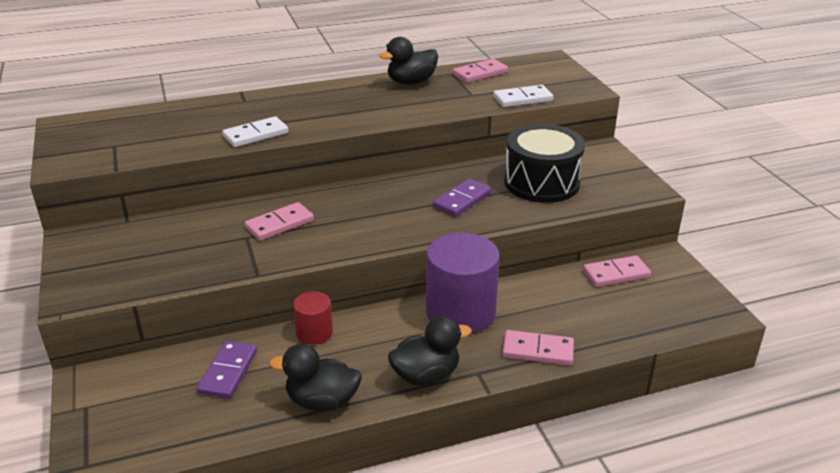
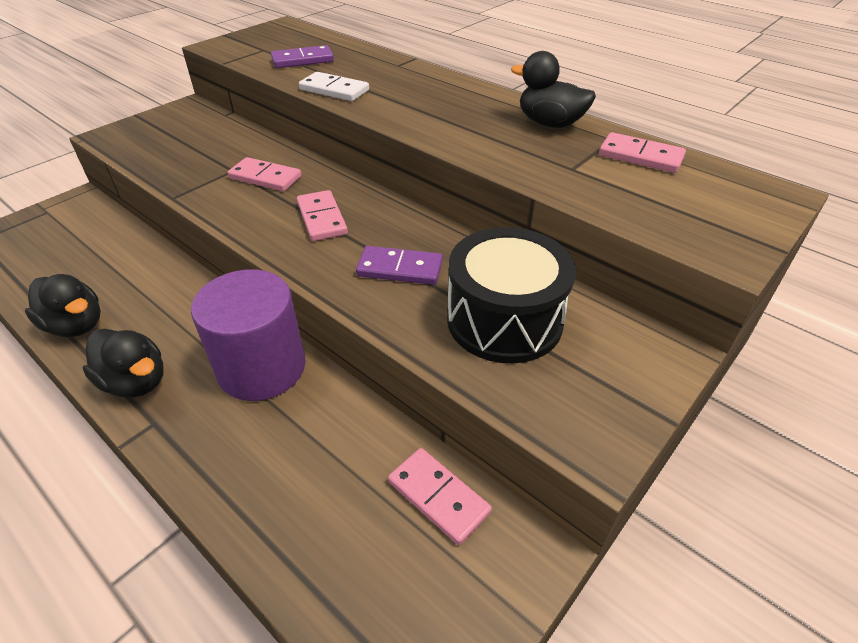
camera: 60 degrees right, 10 degrees up
purple domino [197,341,257,399] -> purple domino moved to [271,45,334,68]
black duck [269,344,362,412] -> black duck turned 150 degrees clockwise [25,274,101,337]
red cylinder [293,291,333,345] -> none
white domino [493,85,554,107] -> none
pink domino [502,330,574,365] -> pink domino moved to [297,190,348,241]

